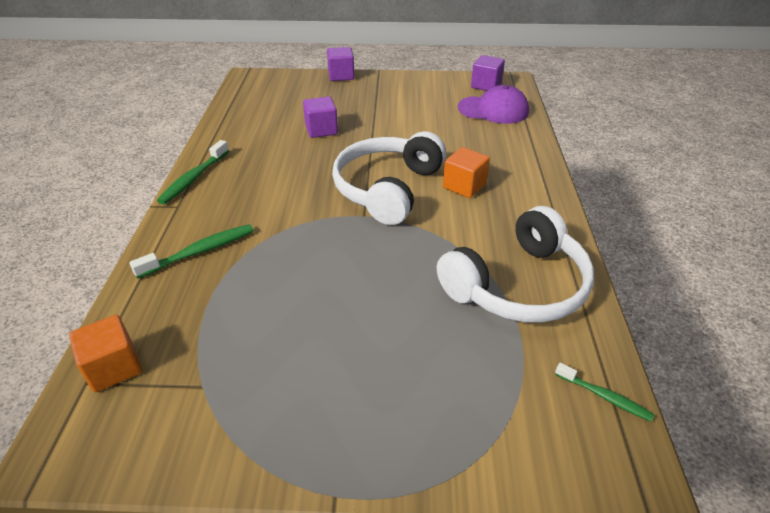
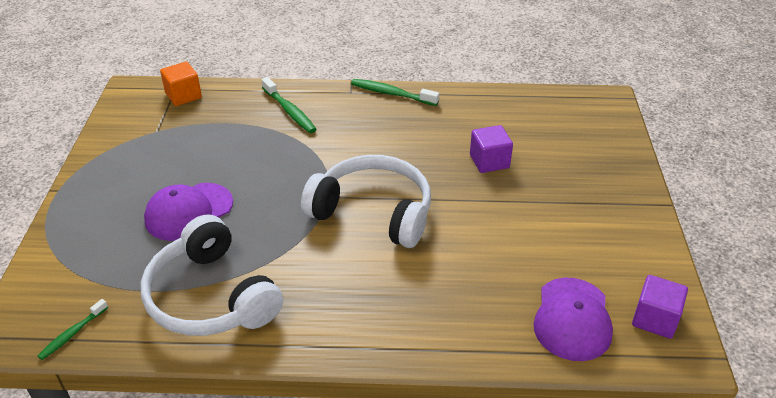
camera: 90 degrees right, 0 degrees up
purple cube [327,47,354,81] -> none
orange cube [443,147,490,198] -> none
none -> purple cap [144,183,233,241]

